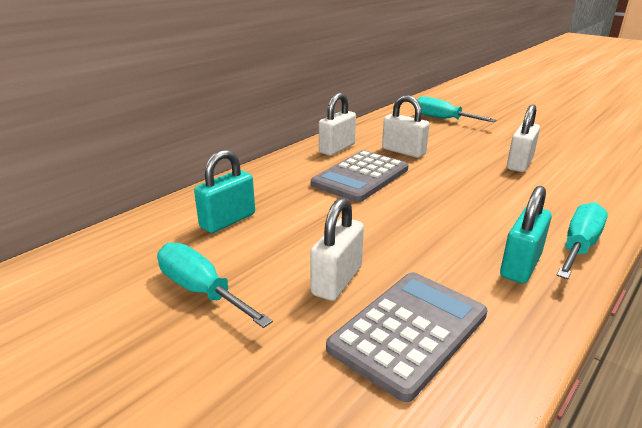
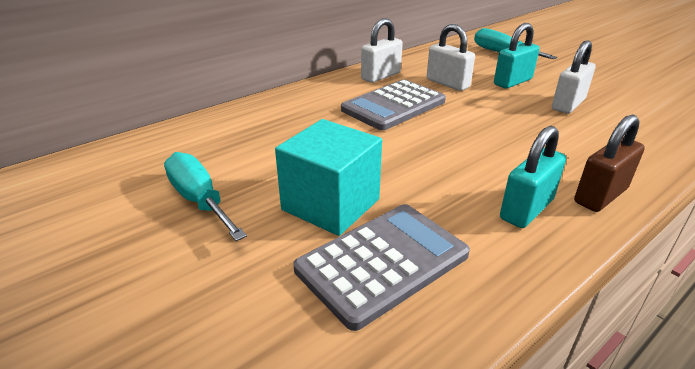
camera: 10 degrees right, 5 degrees up
turquoise padlock [194,150,255,233] -> turquoise padlock moved to [494,23,540,88]
white padlock [310,198,364,301] -> turquoise cube [275,119,382,236]
turquoise screwdriver [556,202,608,279] -> brown padlock [574,115,645,212]

